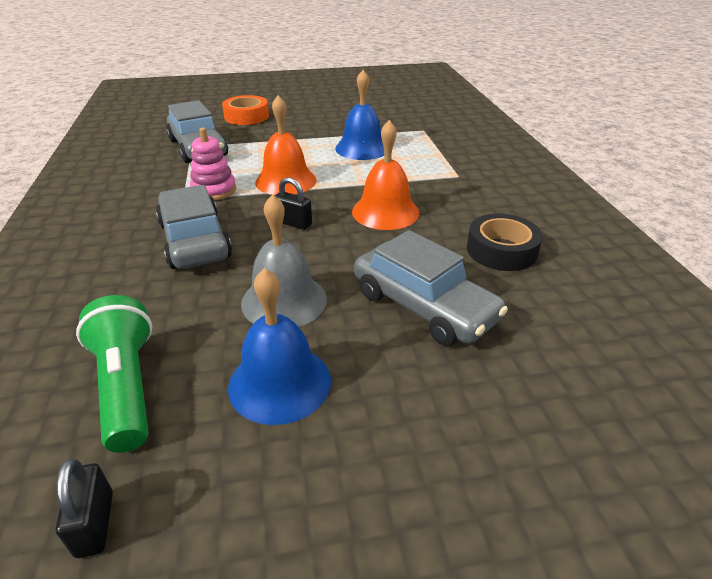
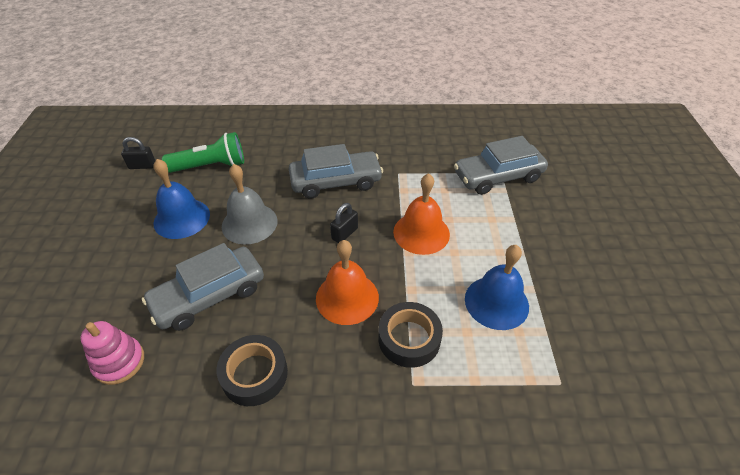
camera: 100 degrees right, 10 degrees up
pink stacking toy [190,128,236,200] -> pink stacking toy moved to [80,321,144,385]
orange tape [222,95,269,125] -> none
none -> black tape [378,302,443,368]

